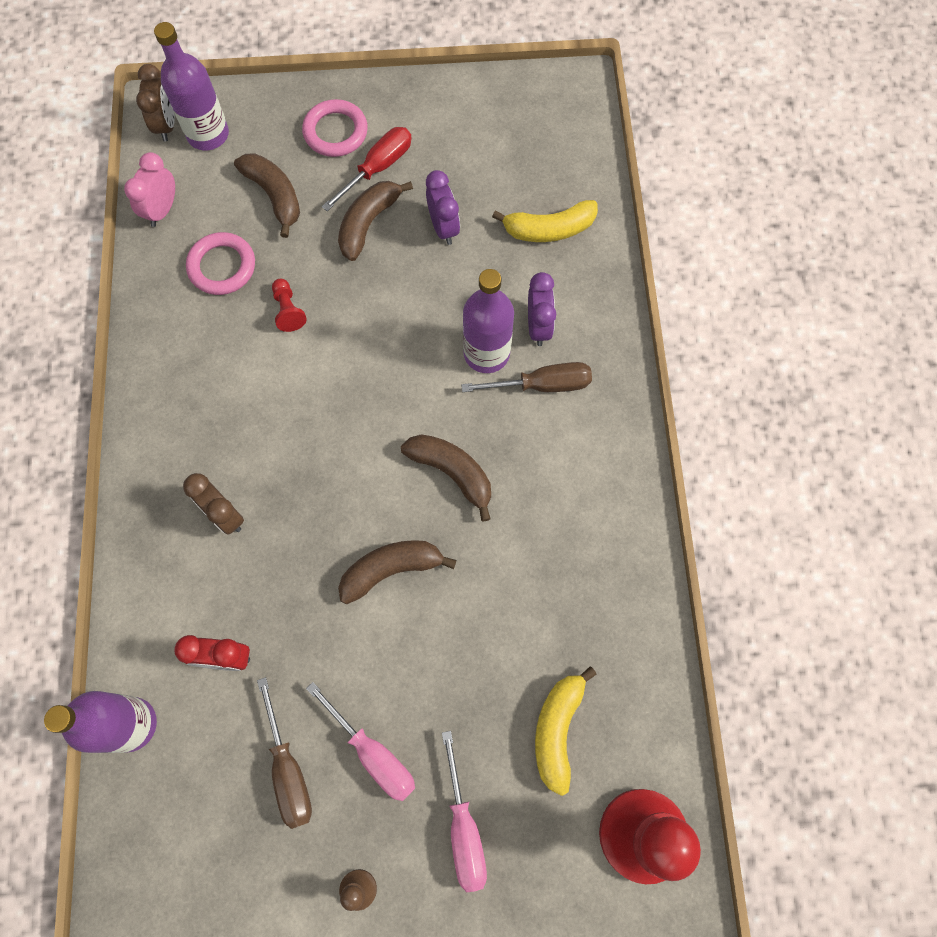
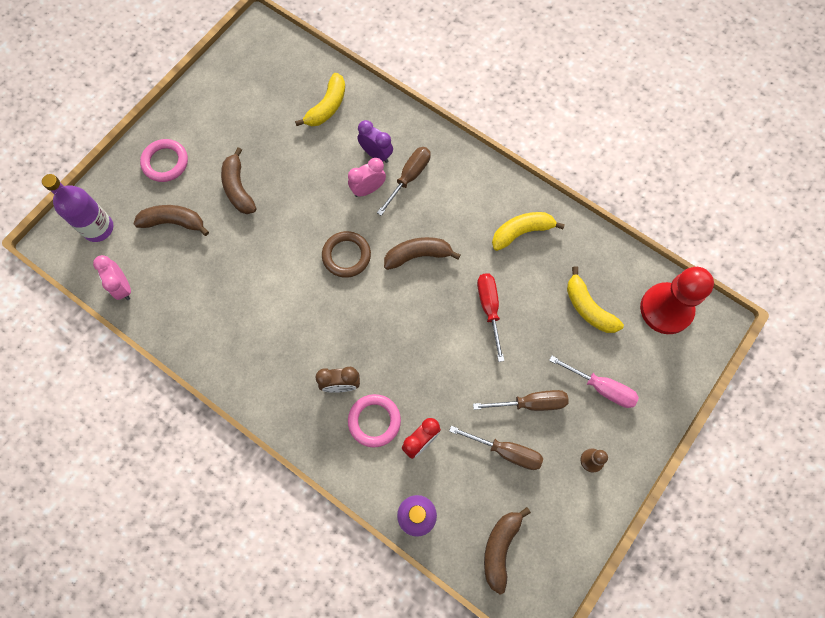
camera: 50 degrees left, 0 degrees up
brown clock [136,64,175,142] -> none
pink ring [186,232,255,295] -> pink ring moved to [348,394,401,447]
red pawn [272,279,307,332] -> none
pink screwdriver [306,682,415,801] -> brown screwdriver [473,390,569,411]
red screwdriver [322,127,412,211] -> red screwdriver moved to [477,273,504,362]
brown banana [338,540,456,604] -> brown banana moved to [484,507,531,595]
purple clock [426,170,460,245] -> none
purple bottle [463,269,514,373] -> pink clock [348,158,386,197]
none -> brown ring [322,231,371,278]
none -> yellow banana [492,212,565,251]

